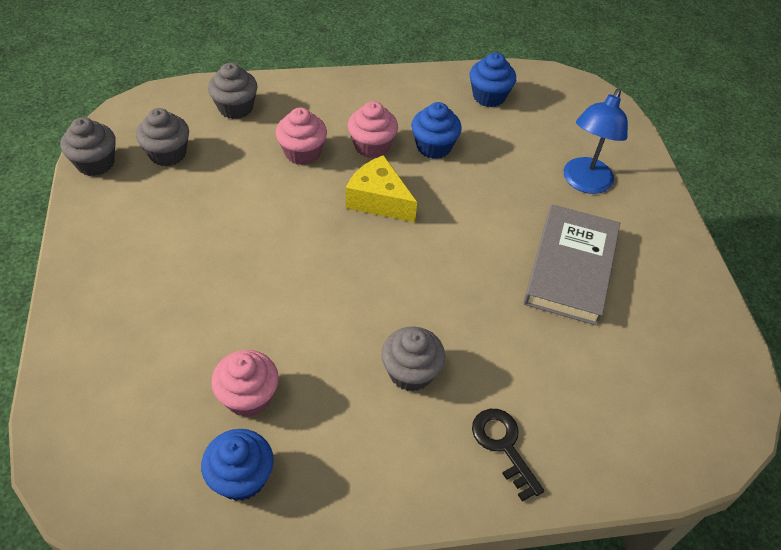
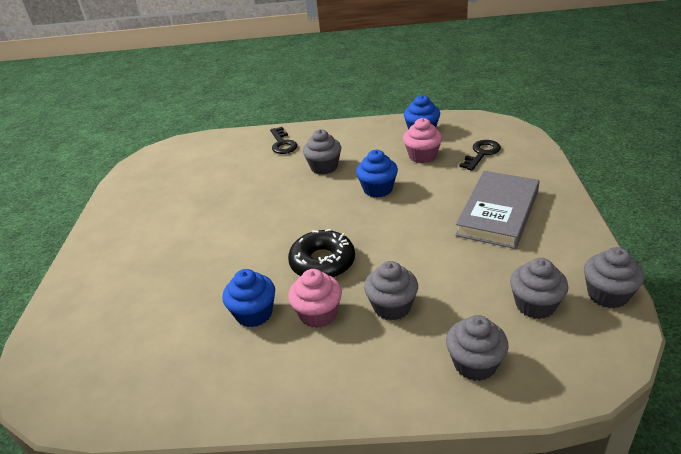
camera: 165 degrees left, 15 degrees down
pink cupcake [276,107,327,165] -> grey cupcake [364,261,418,320]
yellow cheese [346,155,417,222] -> black donut [288,229,355,278]
blue cupcake [470,53,516,107] -> blue cupcake moved to [356,150,398,198]
grey book [524,204,620,326] -> grey book moved to [455,171,539,249]
blue lamp [564,89,628,194] -> none
none -> black key [459,140,501,171]

